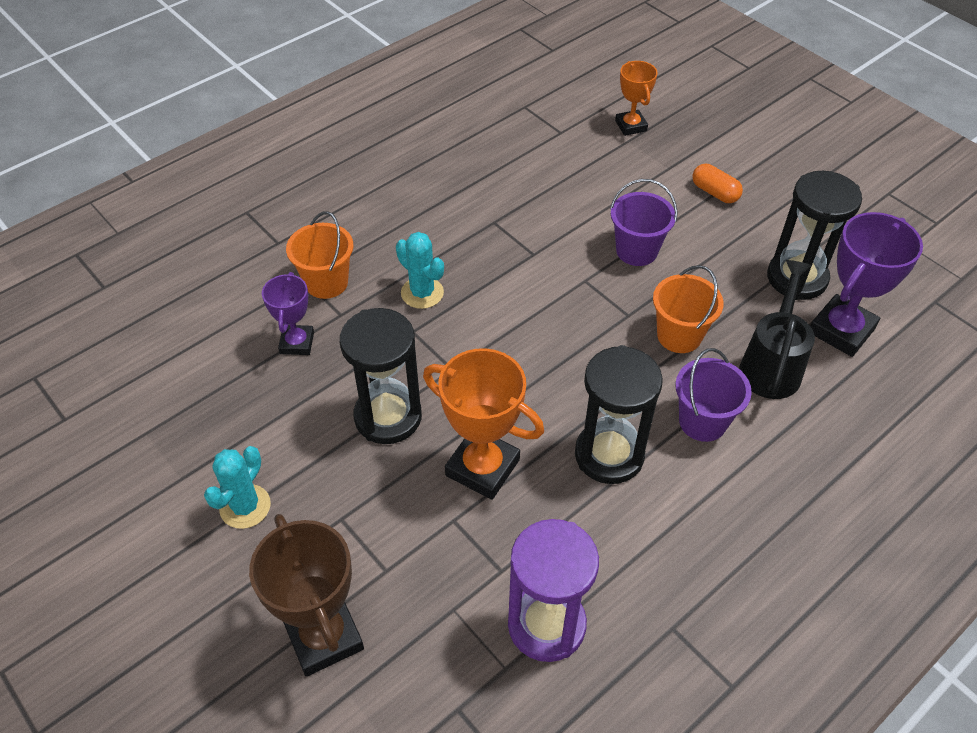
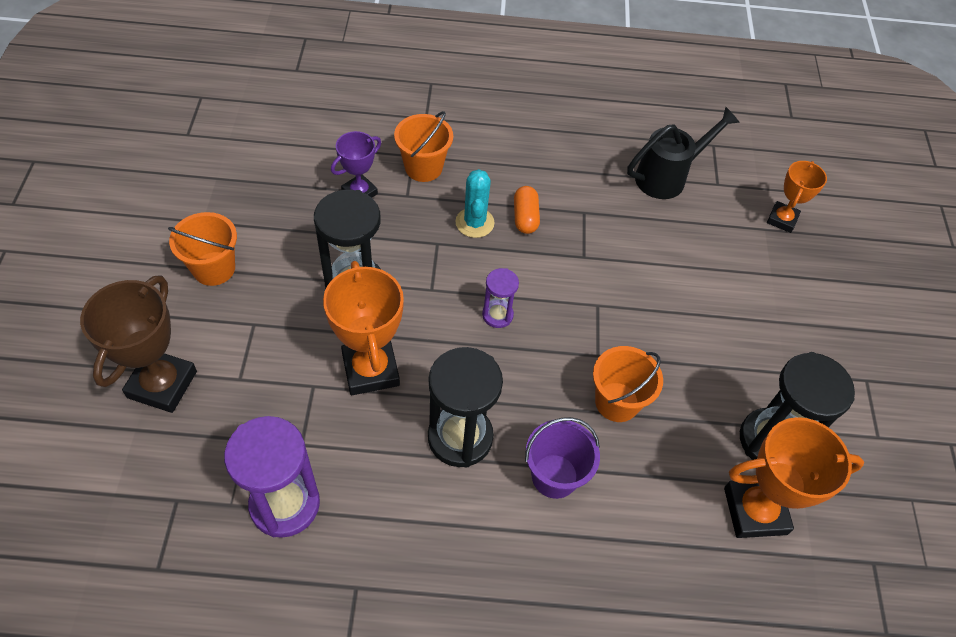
camera: 40 degrees right, 5 degrees up
turquoise cactus [204,446,271,529] -> orange bucket [168,212,237,286]
purple bucket [610,179,678,266] -> none
orange capsule [692,164,743,203] -> orange capsule moved to [514,186,540,234]
black watering can [739,260,815,399] -> black watering can moved to [627,107,740,199]
purple trophy [811,212,923,357] -> orange trophy [724,417,864,538]
none -> purple hourglass [482,268,519,328]

